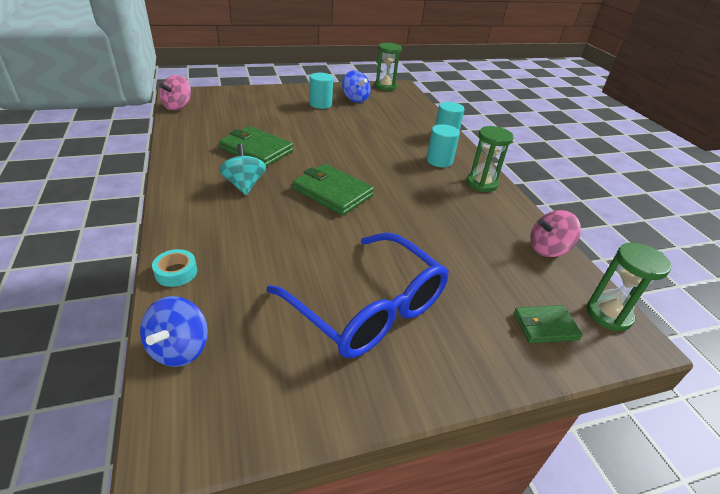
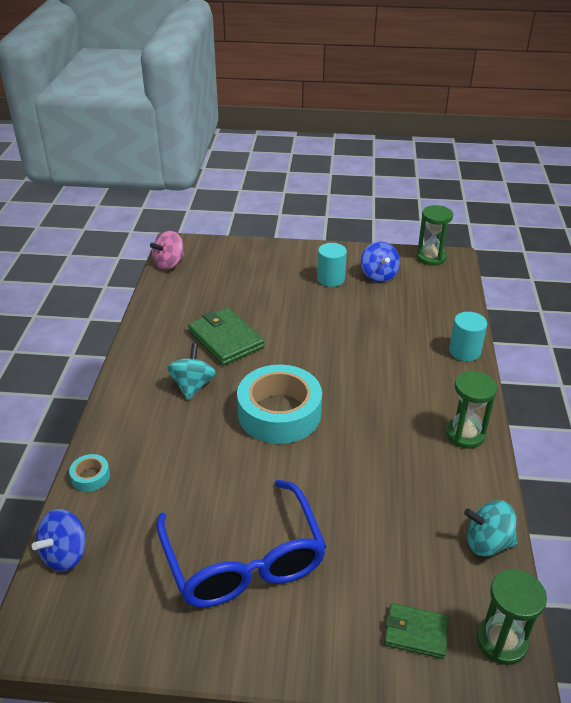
camera: 25 degrees right, 0 degrees up
green wallet [292,164,374,215] -> turquoise tape [237,365,322,444]
turquoise cylinder [426,124,460,167] -> none
pink spinning top [530,210,581,257] -> turquoise spinning top [464,500,517,556]

